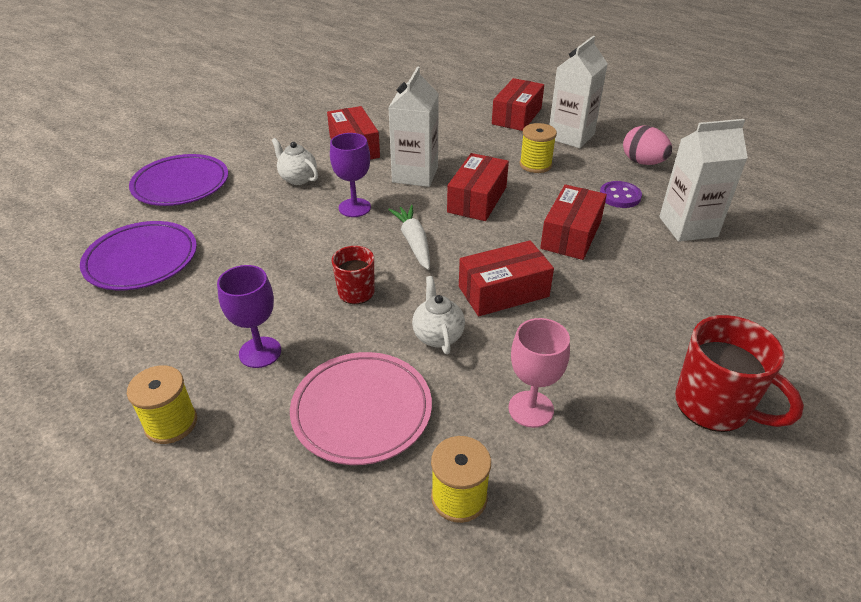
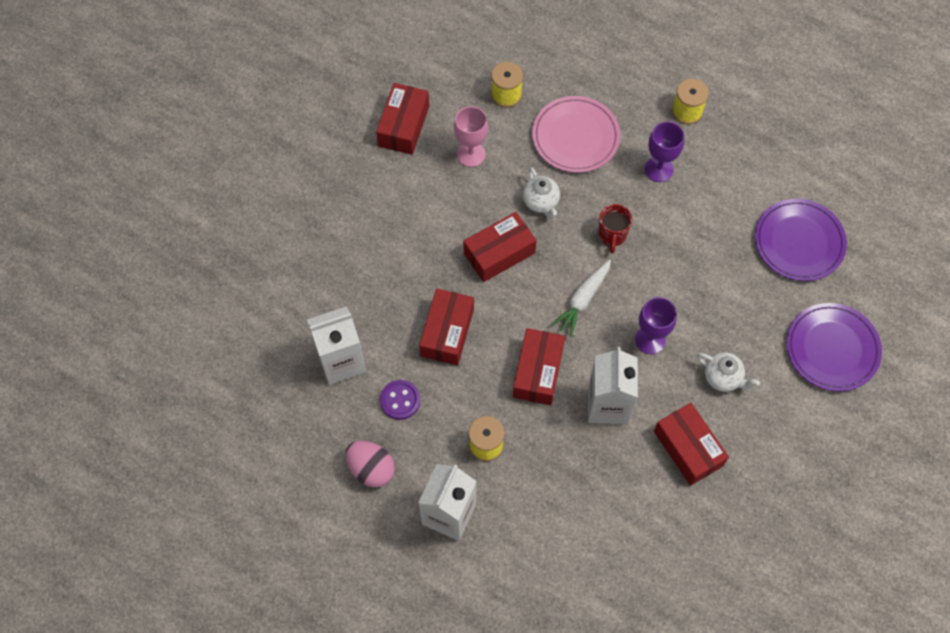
camera: 170 degrees right, 25 degrees up
white carrot [388,205,430,270] -> white carrot turned 60 degrees clockwise [551,259,611,336]
red box [492,78,544,131] -> red box moved to [376,83,429,155]
red mug [675,315,804,432] -> none

